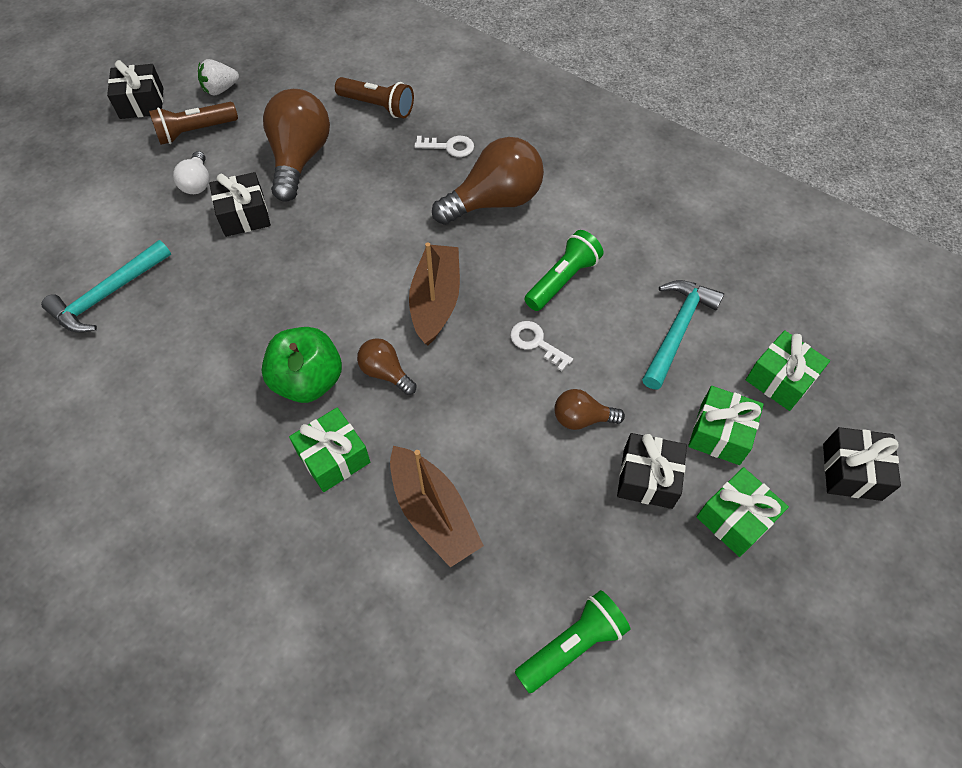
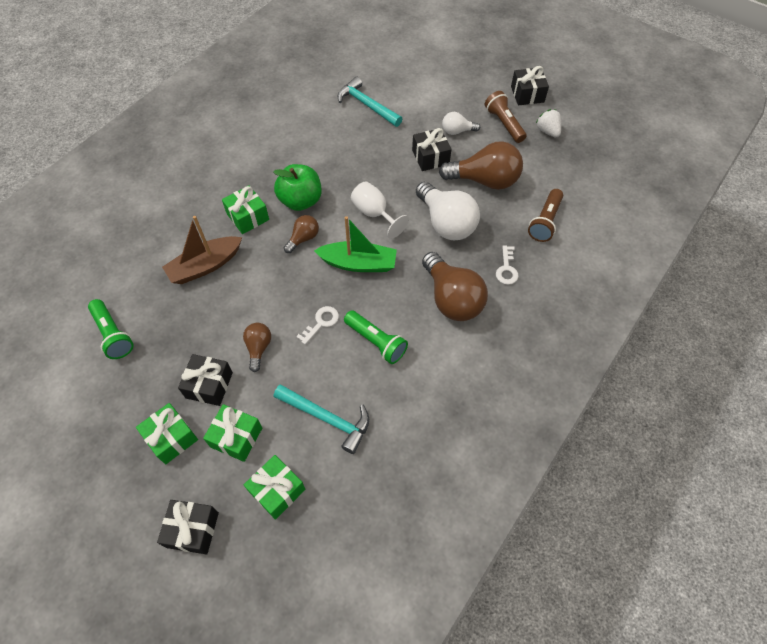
camera: 90 degrees right, 0 degrees up
brown boat [409,242,460,345] -> green boat [314,216,397,272]
none -> white goblet [351,181,409,238]
none -> white light bulb [416,182,480,240]

